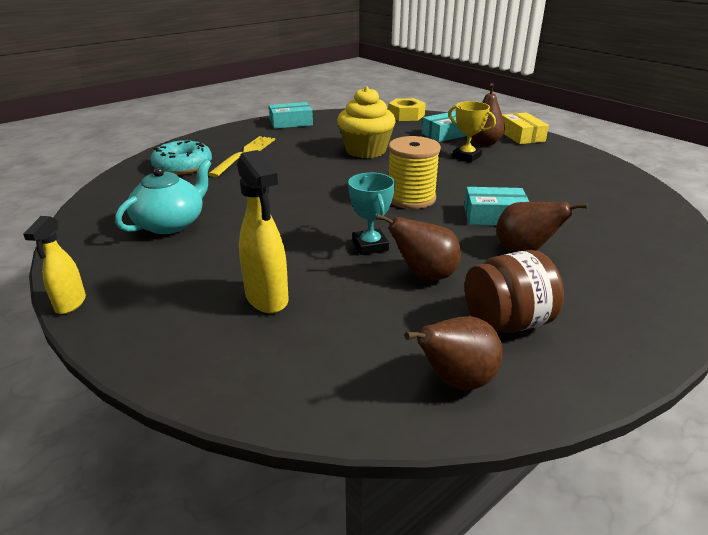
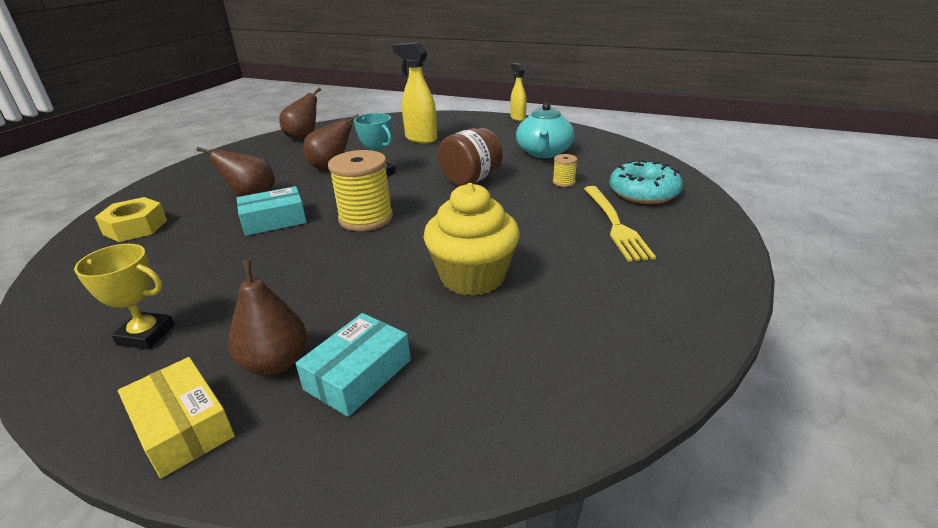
camera: 155 degrees right, 0 degrees up
turquoise box [269,102,313,129] -> none
yellow nut [388,98,426,121] -> yellow nut moved to [95,197,167,242]
yellow trophy [448,101,496,162] -> yellow trophy moved to [74,244,175,349]
brown jar [465,250,564,333] -> brown jar moved to [438,128,503,186]
none -> yellow spool [553,154,578,187]

